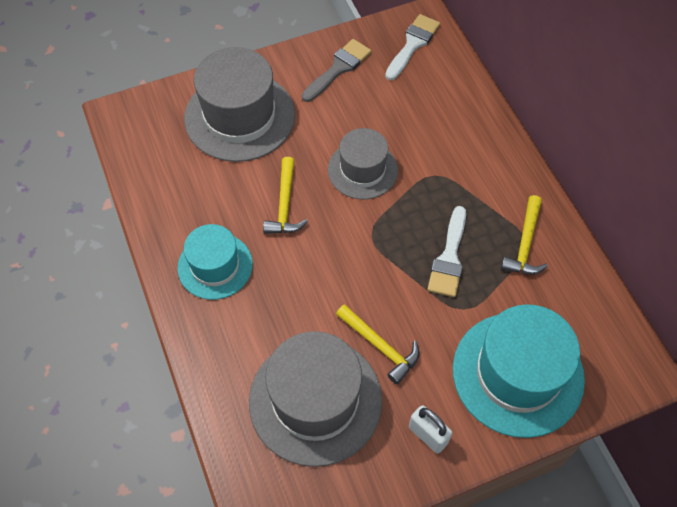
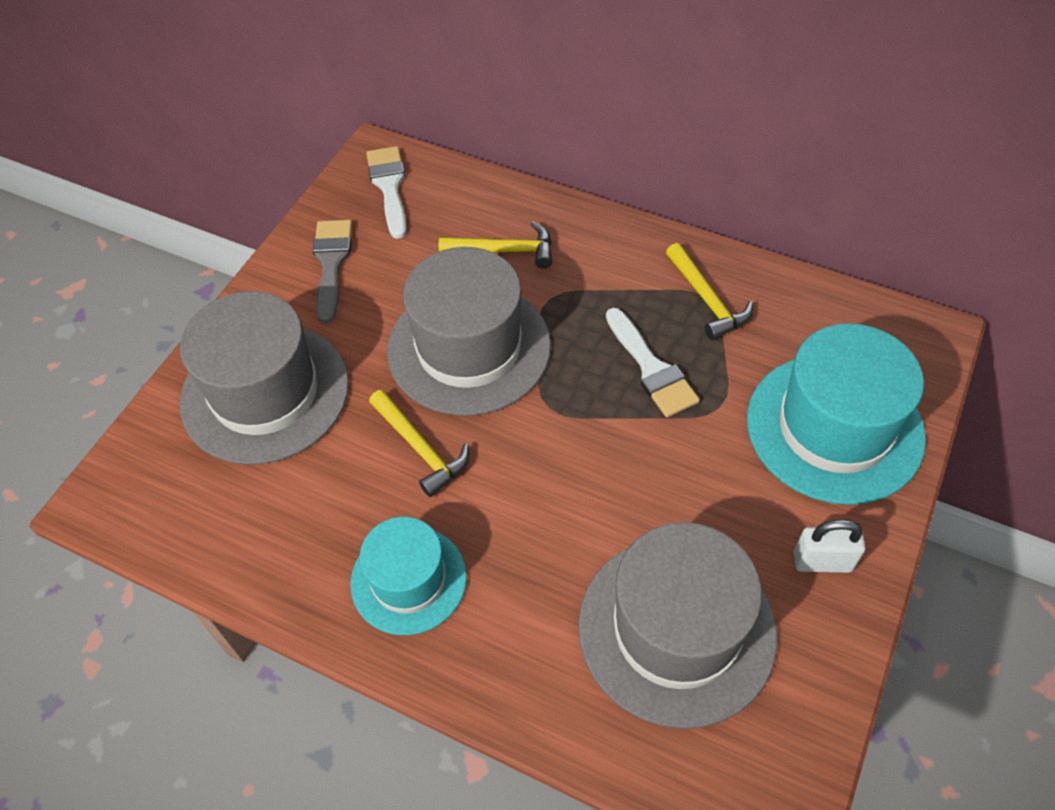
camera: 40 degrees left, 5 degrees down
grey hat [328,128,398,200] -> grey hat [387,247,551,416], size x1.63
yellow hammer [336,304,419,384] -> yellow hammer moved to [439,221,552,268]

